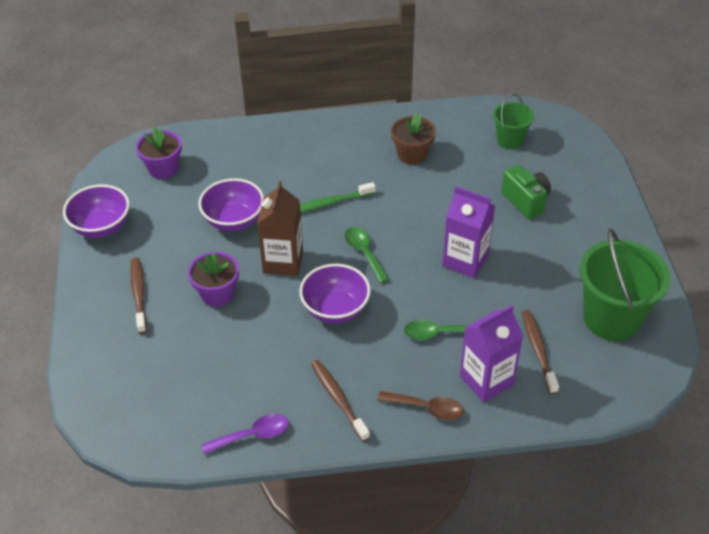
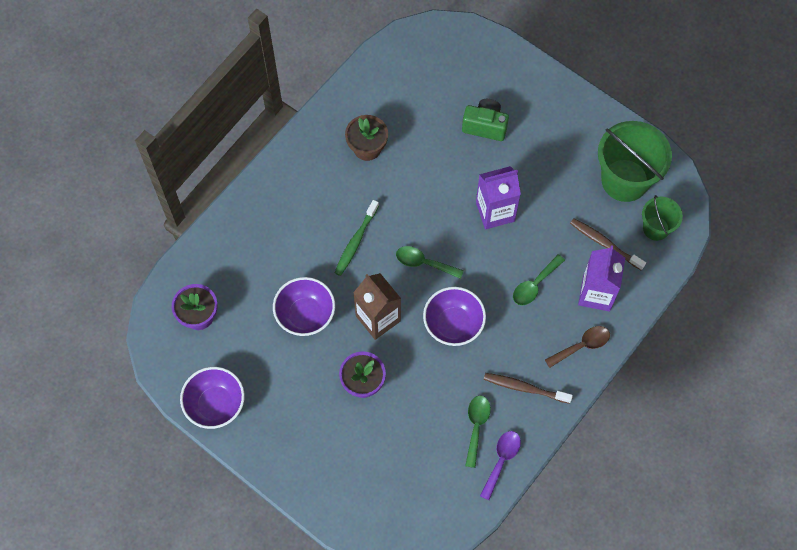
camera: 45 degrees left, 20 degrees up
brown toothbrush [130,258,147,334] -> none
green bucket [493,93,534,149] -> green bucket moved to [642,195,683,241]
none -> green spoon [465,396,491,468]

